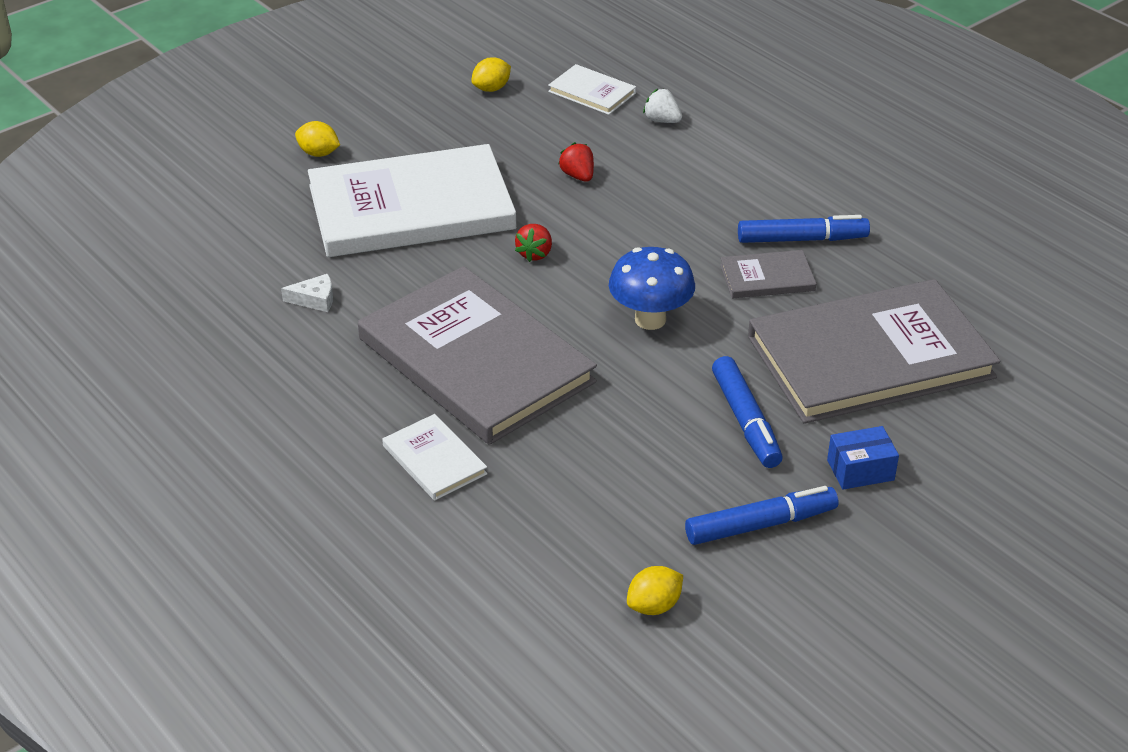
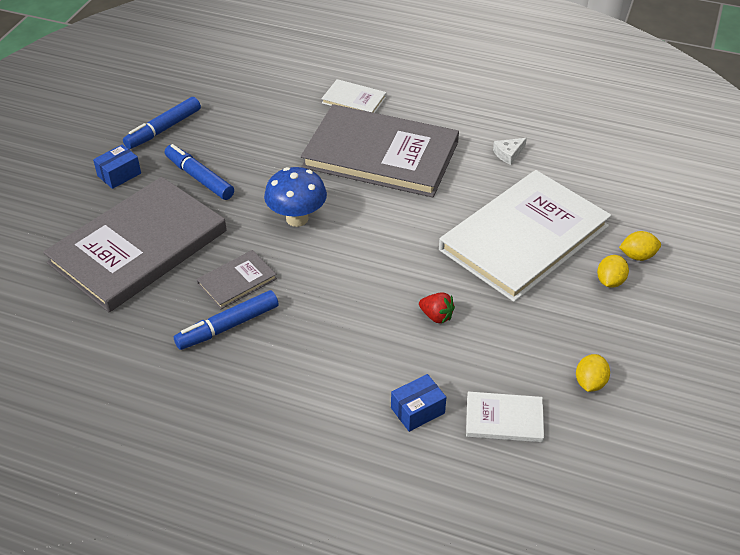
camera: 150 degrees right, 5 degrees up
red strawberry [515,224,552,262] -> none
yellow lemon [627,566,683,615] -> yellow lemon moved to [597,255,629,288]
white strawberry [643,89,682,123] -> blue box [391,374,446,432]

